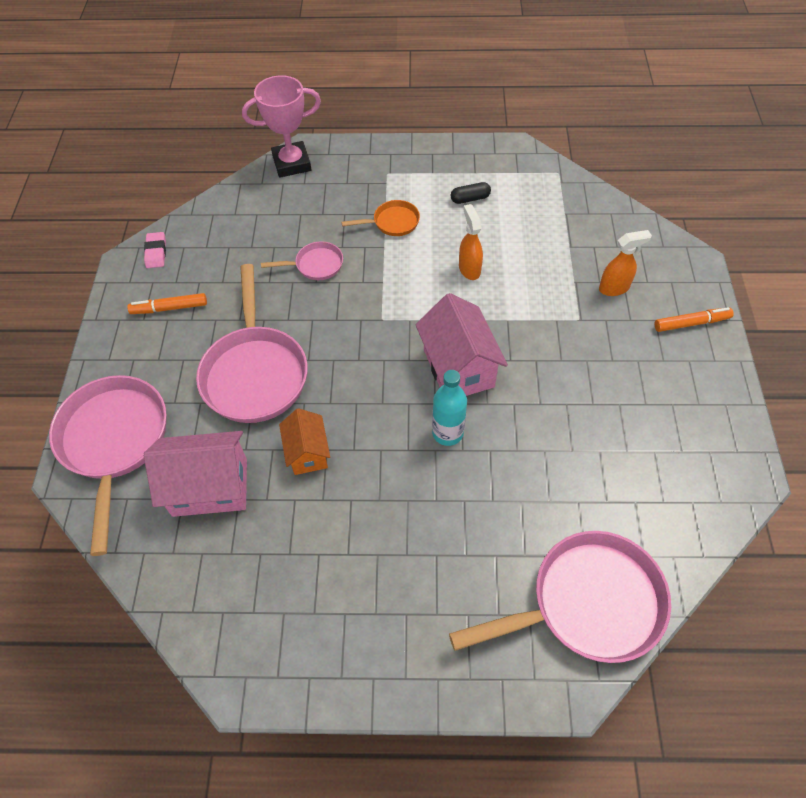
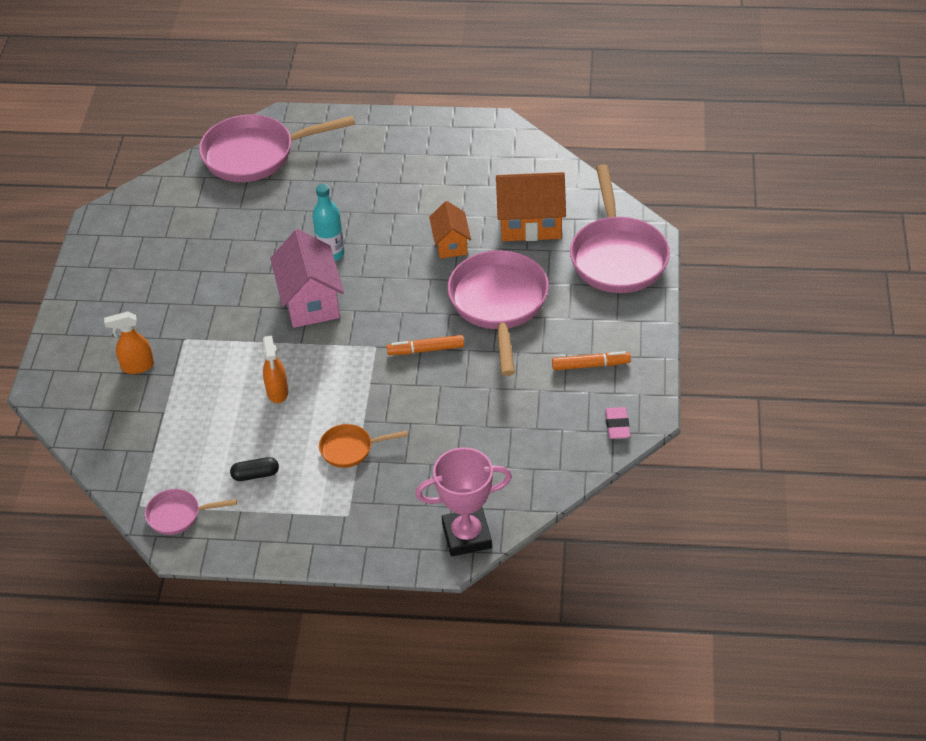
camera: 175 degrees left, 10 degrees down
pink house [144,431,247,517] -> orange house [496,172,566,241]
pink pan [261,242,343,280] -> pink pan moved to [145,489,237,535]
orange marker [655,307,734,332] -> orange marker moved to [387,335,464,355]

